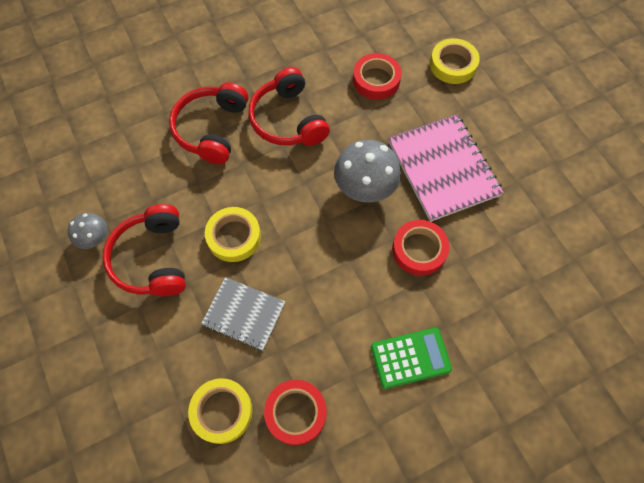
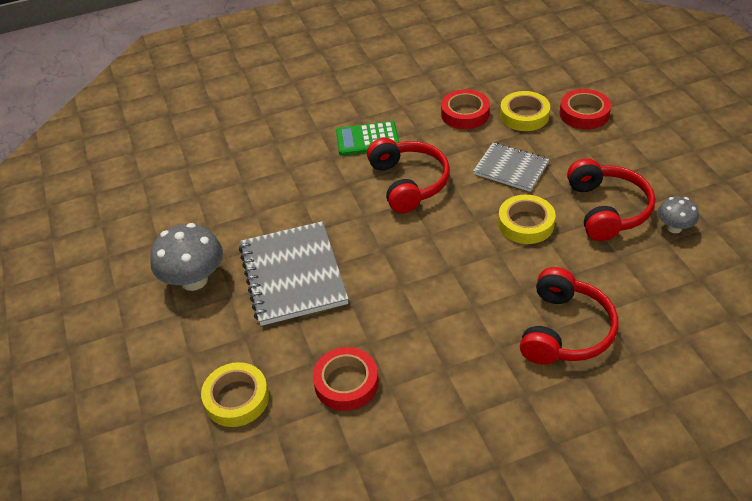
camera: 170 degrees left, 20 degrees down
red headphones [248,67,330,146] -> red headphones moved to [367,138,450,213]
grey mushroom [334,140,401,203] -> grey mushroom moved to [150,223,223,291]
pink notebook [388,114,504,222] -> grey notebook [239,221,349,326]
red tape [392,220,449,276] -> red tape moved to [560,89,611,129]

